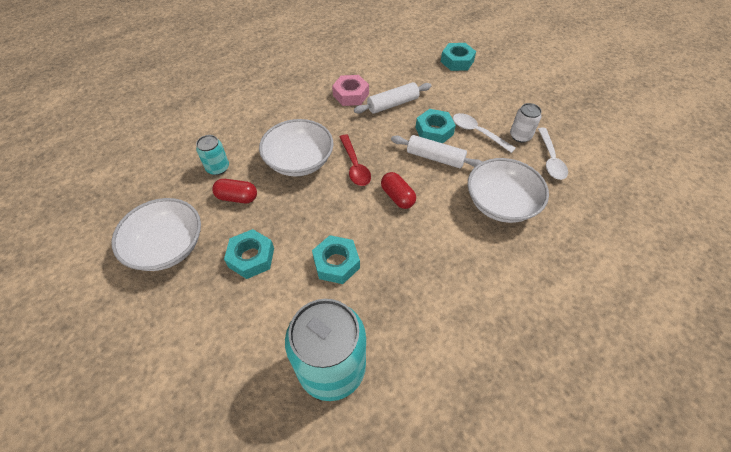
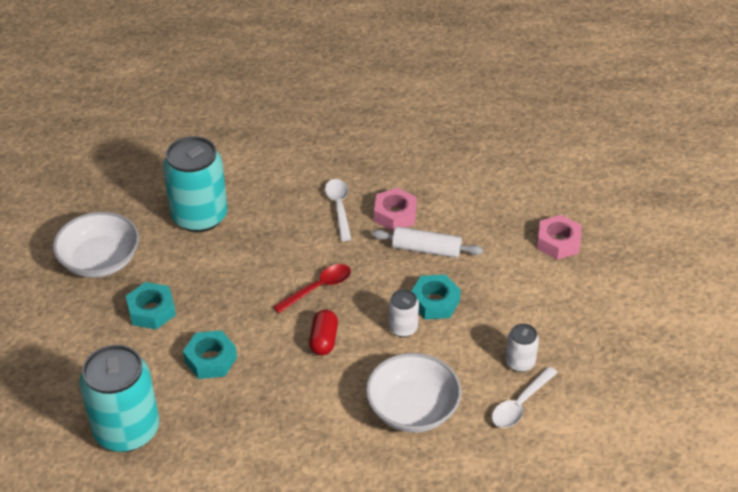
camera: 40 degrees right, 10 degrees down
turquoise can [196,135,229,175] -> turquoise can [163,136,228,232], size x2.11
red capsule [212,179,257,203] -> none
white bowl [259,119,333,176] -> none
red spoon [340,134,371,186] -> red spoon turned 150 degrees counterclockwise [273,264,351,313]
white rolling pin [391,135,482,168] -> white can [388,290,419,337]
turquoise nut [441,43,476,71] -> pink nut [537,215,582,260]
white spoon [453,113,516,153] -> white spoon moved to [325,179,351,241]

